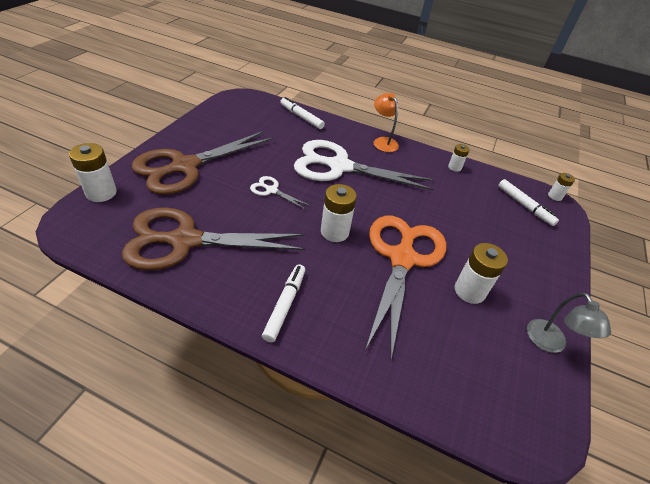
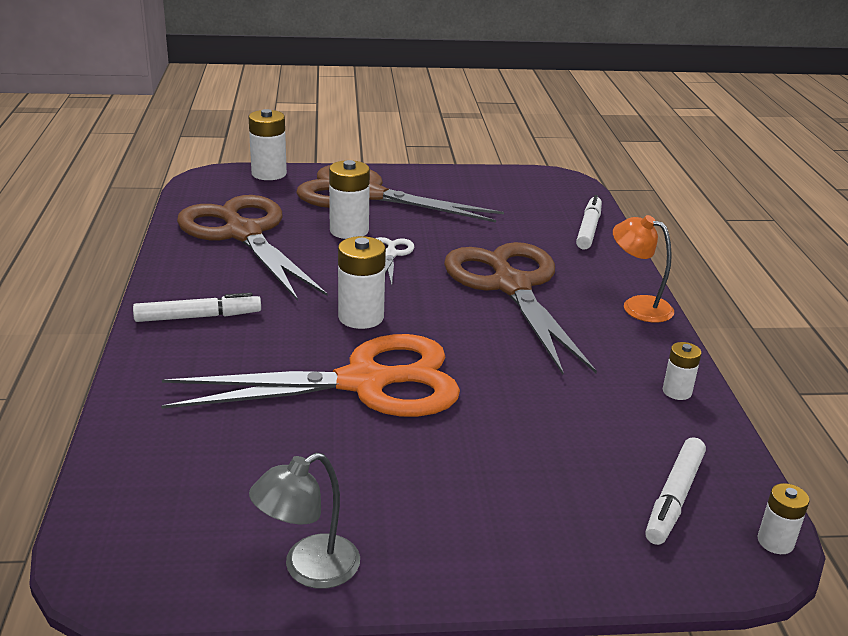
camera: 65 degrees right, 15 degrees down
white scissors [294,140,434,191] -> brown scissors [444,242,597,374]
orange lamp [373,93,399,152] -> orange lamp turned 90 degrees counterclockwise [613,215,674,323]
white battery [455,243,508,304] -> white battery moved to [329,160,370,239]

